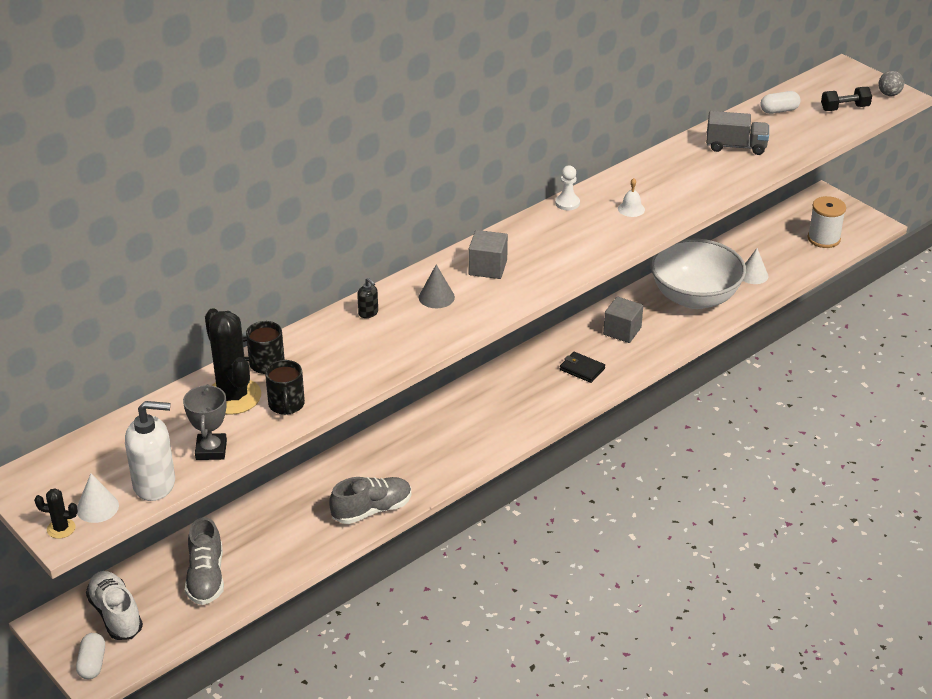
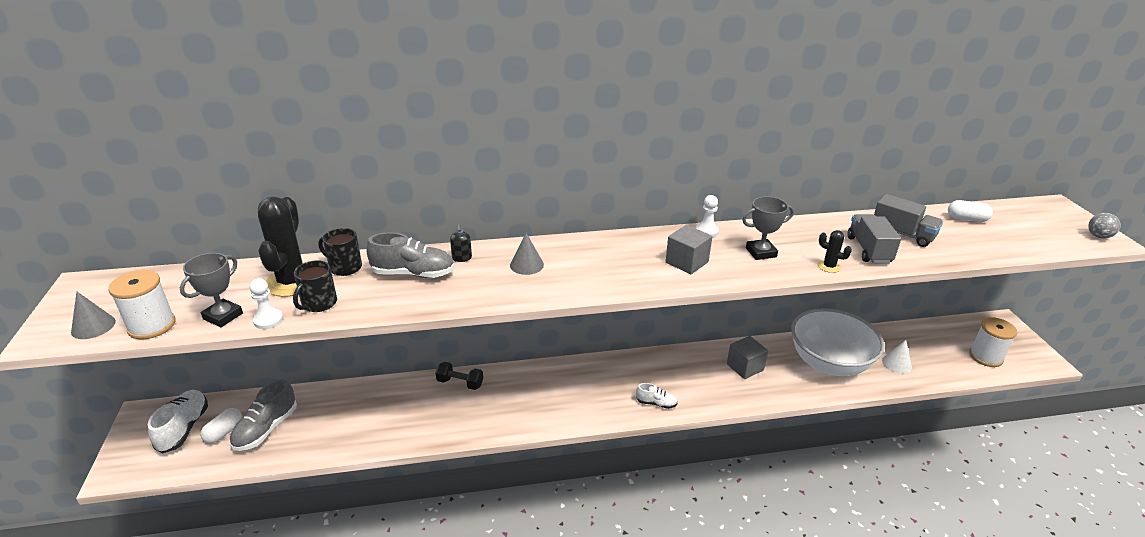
camera: 30 degrees right, 5 degrees down
black cactus [34,488,78,539] -> black cactus moved to [818,230,852,273]
white capsule [76,633,105,679] -> white capsule moved to [200,408,242,443]
white cone [77,474,119,523] -> grey cone [71,292,116,339]
white soap dispenser [125,401,175,501] -> white spool [108,270,176,340]
grey shoe [329,477,411,524] -> grey shoe moved to [367,232,454,278]
grey cube [469,230,508,279] -> grey cube moved to [666,225,712,274]
black wallet [560,352,605,383] -> none
white bell [618,178,645,217] -> grey trophy [742,196,794,260]
black dumbbell [821,87,872,111] -> black dumbbell moved to [435,362,483,390]
none -> white pawn [250,278,283,329]
none -> white shoe [636,383,677,409]
none -> grey truck [848,214,901,263]

